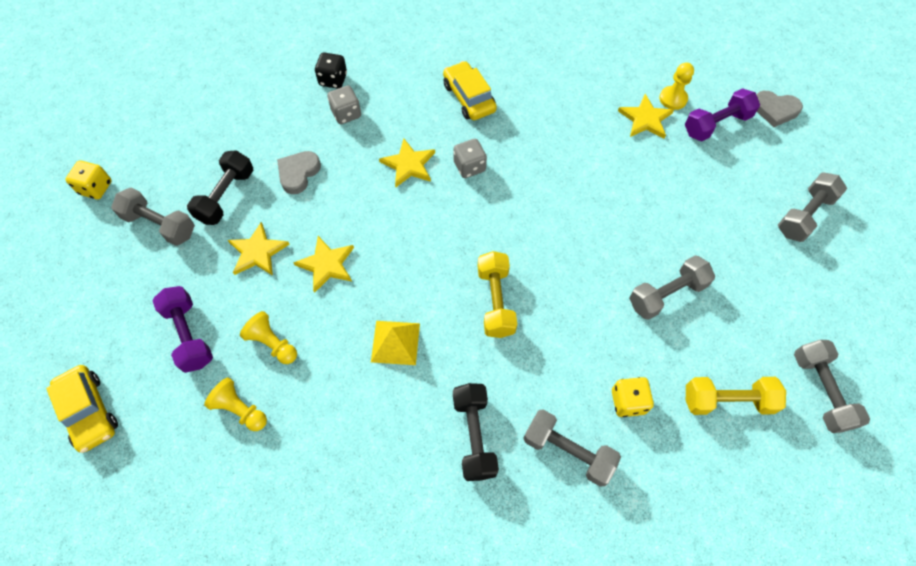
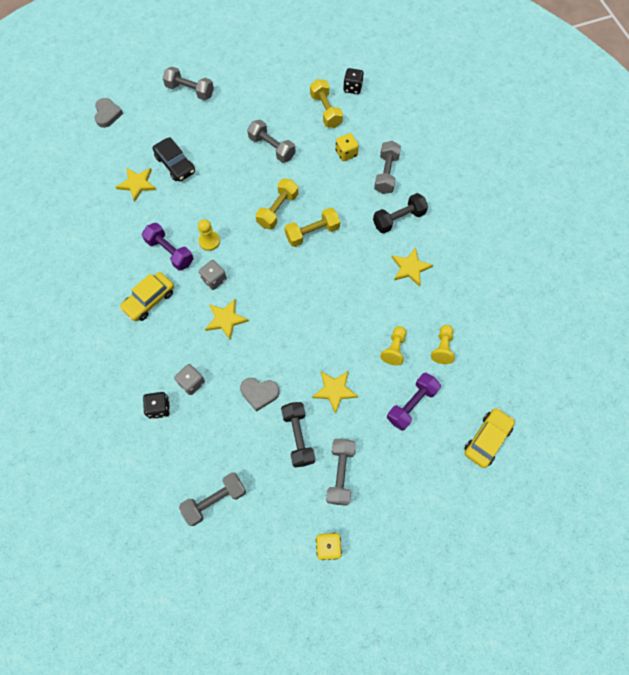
camera: 110 degrees left, 5 degrees up
black dumbbell [187,150,254,225] -> black dumbbell turned 75 degrees clockwise [281,402,315,468]
yellow star [293,236,354,293] -> yellow star moved to [391,247,433,287]
yellow pyramid [371,321,420,365] -> none
yellow pawn [659,62,694,110] -> yellow pawn moved to [198,219,220,251]
purple dumbbell [685,88,760,141] -> purple dumbbell moved to [142,223,194,271]
grey dumbbell [794,340,870,433] -> grey dumbbell moved to [179,472,246,526]
none -> black car [153,137,195,182]
none -> yellow dumbbell [256,179,298,230]
none -> black dice [343,68,364,94]

